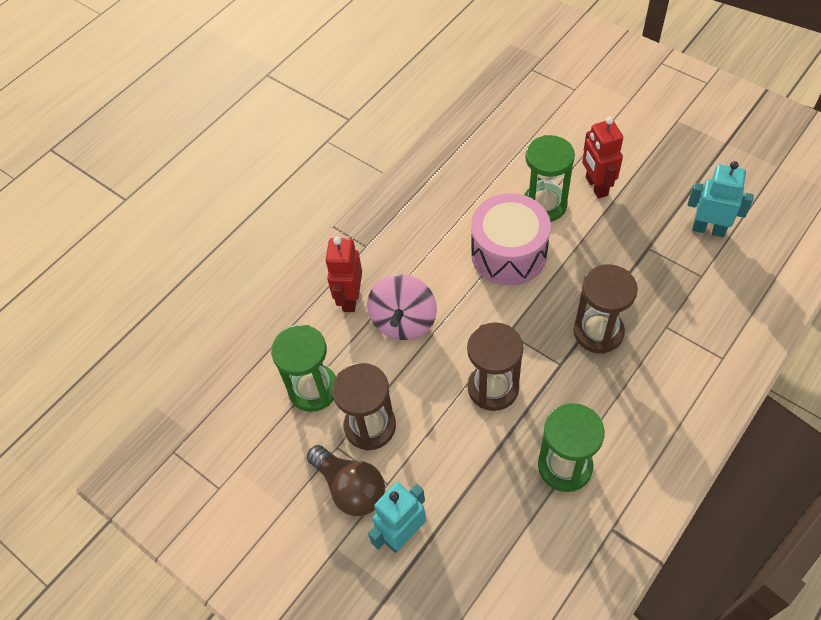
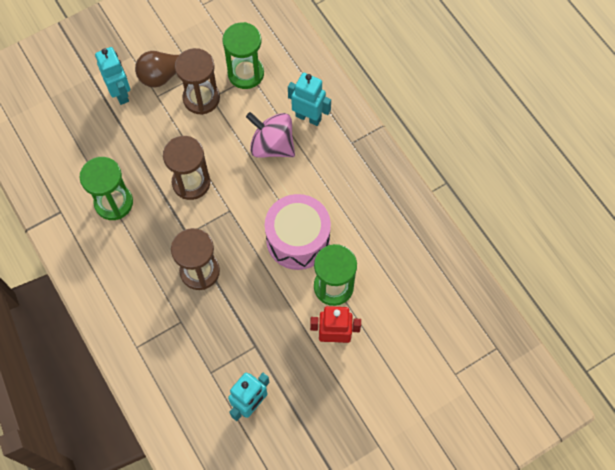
camera: 105 degrees right, 10 degrees up
red robot [325,237,362,312] -> turquoise robot [288,73,331,126]

